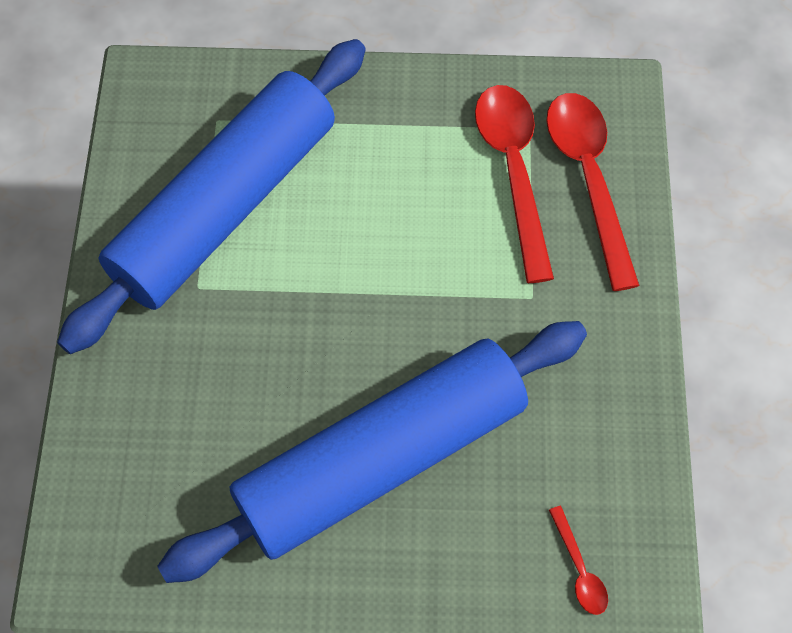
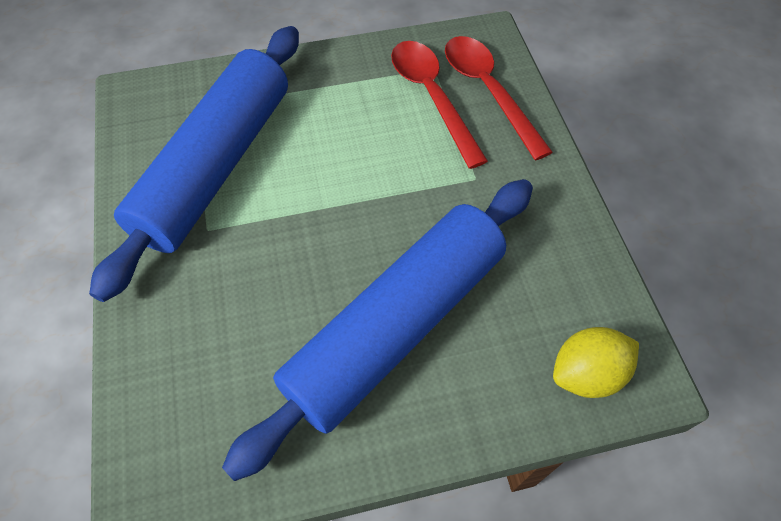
camera: 15 degrees left, 5 degrees down
red spoon [549,506,608,615] -> yellow lemon [553,327,639,398]

